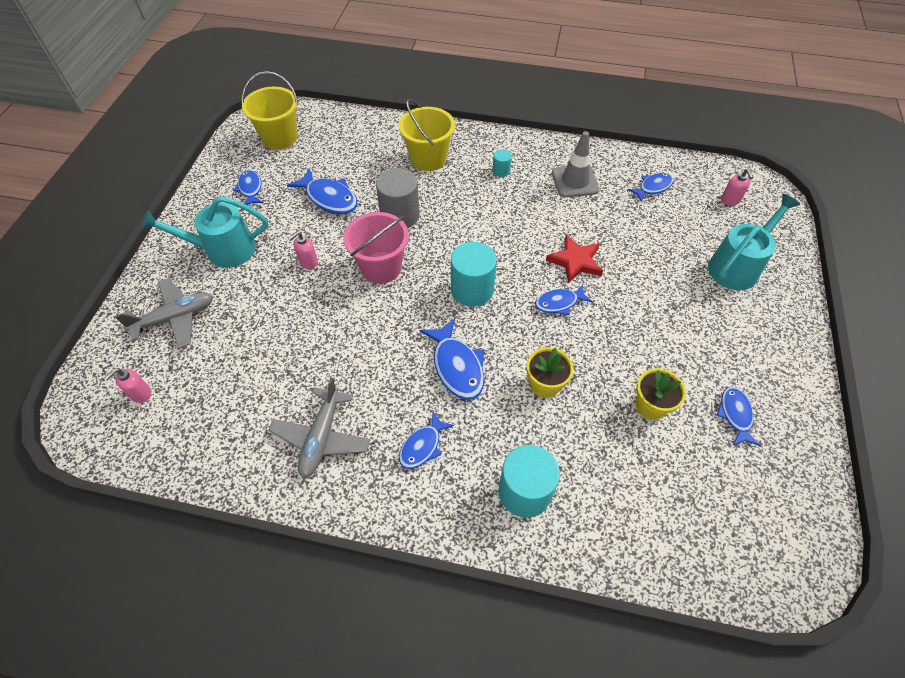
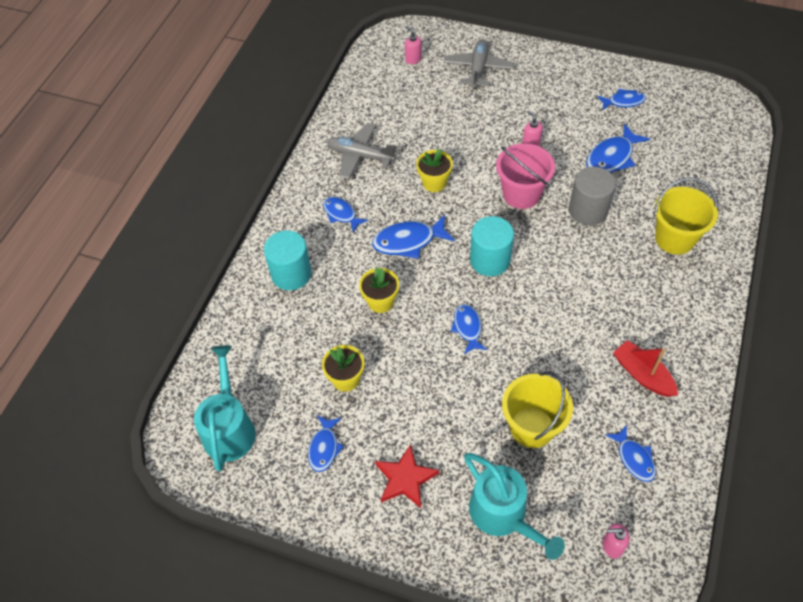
camera: 100 degrees right, 0 degrees up
grey plane [115,278,213,349] -> grey plane turned 150 degrees counterclockwise [443,39,514,89]
turquoise watering can [141,196,268,268] -> turquoise watering can moved to [194,345,256,471]
yellow bucket [242,71,298,149] -> yellow bucket moved to [502,371,573,448]
turquoise cylinder [493,149,512,177] -> none
red star [546,235,603,284] -> red star moved to [375,444,439,508]
grey traffic cone [552,131,600,198] -> red boat [613,340,678,397]
blue fish [716,387,761,446] -> blue fish turned 90 degrees clockwise [308,415,344,472]
none -> yellow flower pot [416,148,453,192]

